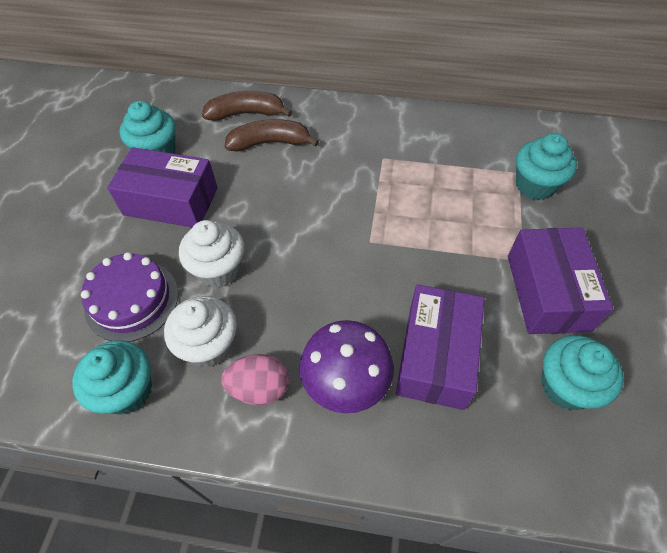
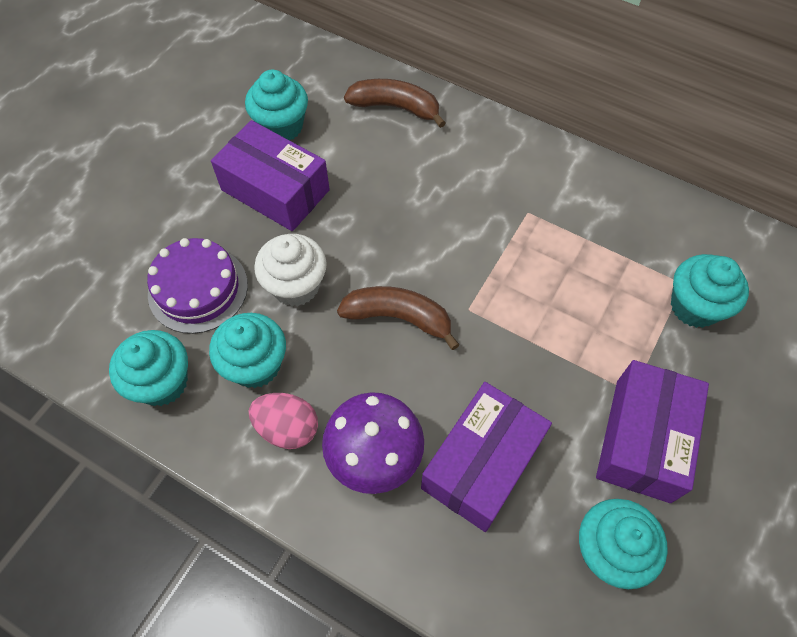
camera: 20 degrees right, 5 degrees up
white cupcake [164,296,237,367] -> turquoise cupcake [209,313,286,388]
brown banana [225,119,319,152] -> brown banana moved to [337,286,460,350]

